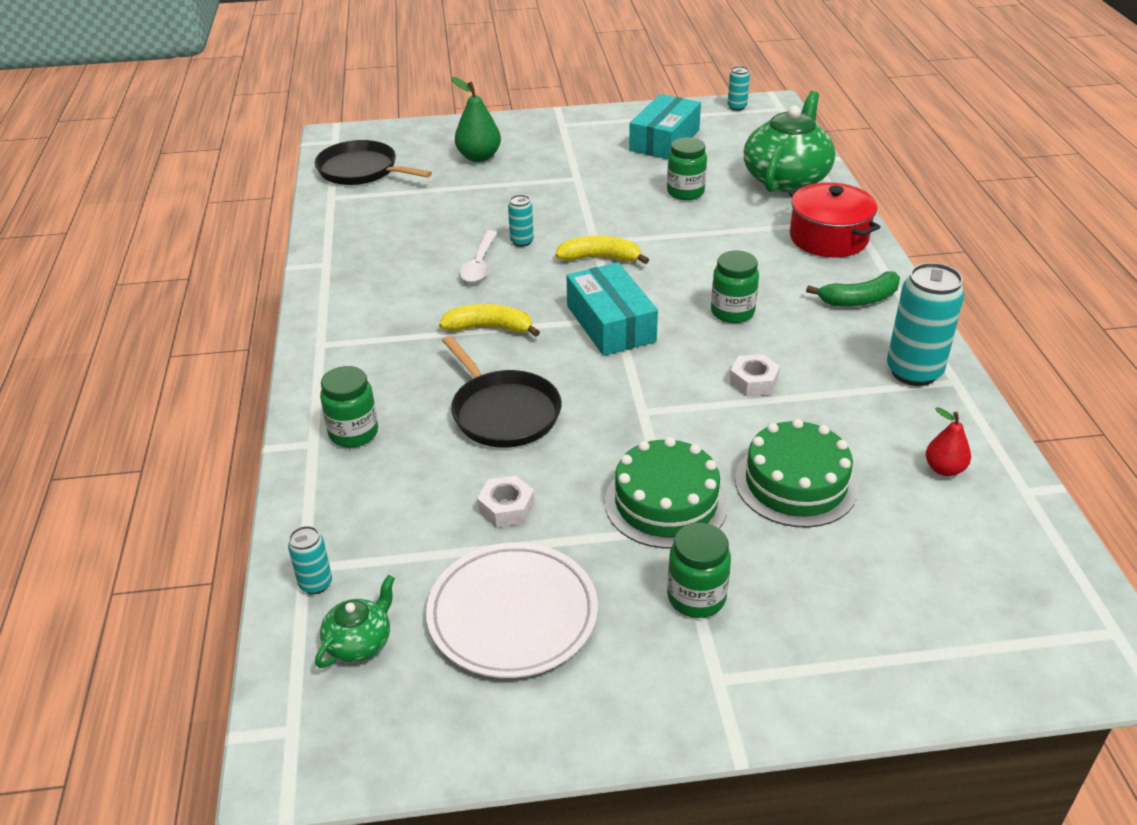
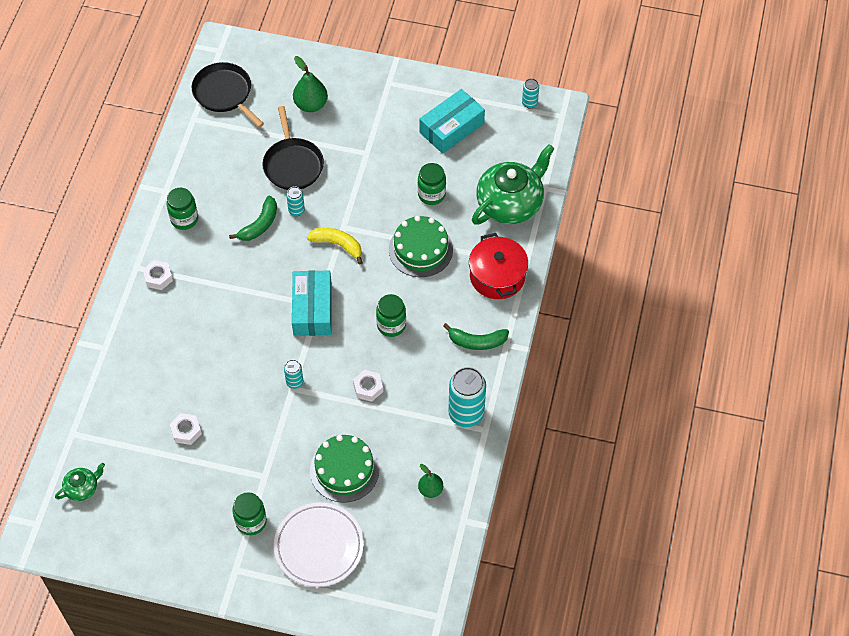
camera: 20 degrees right, 20 degrees up
turquoise can [288,526,332,594] -> turquoise can moved to [284,359,303,389]
green jar [320,366,378,447] -> green jar moved to [167,188,198,230]
white plate [426,543,598,678] -> white plate moved to [274,502,364,587]
yellow banana [439,304,540,337] -> none
black pan [442,336,562,448] -> black pan moved to [262,106,324,190]
white spoon [460,230,497,283] -> green banana [229,196,277,241]
green cake [605,437,728,549] -> green cake moved to [389,216,453,277]
red pear [926,407,971,476] -> green pear [418,464,443,498]
none -> white nut [143,260,173,290]

